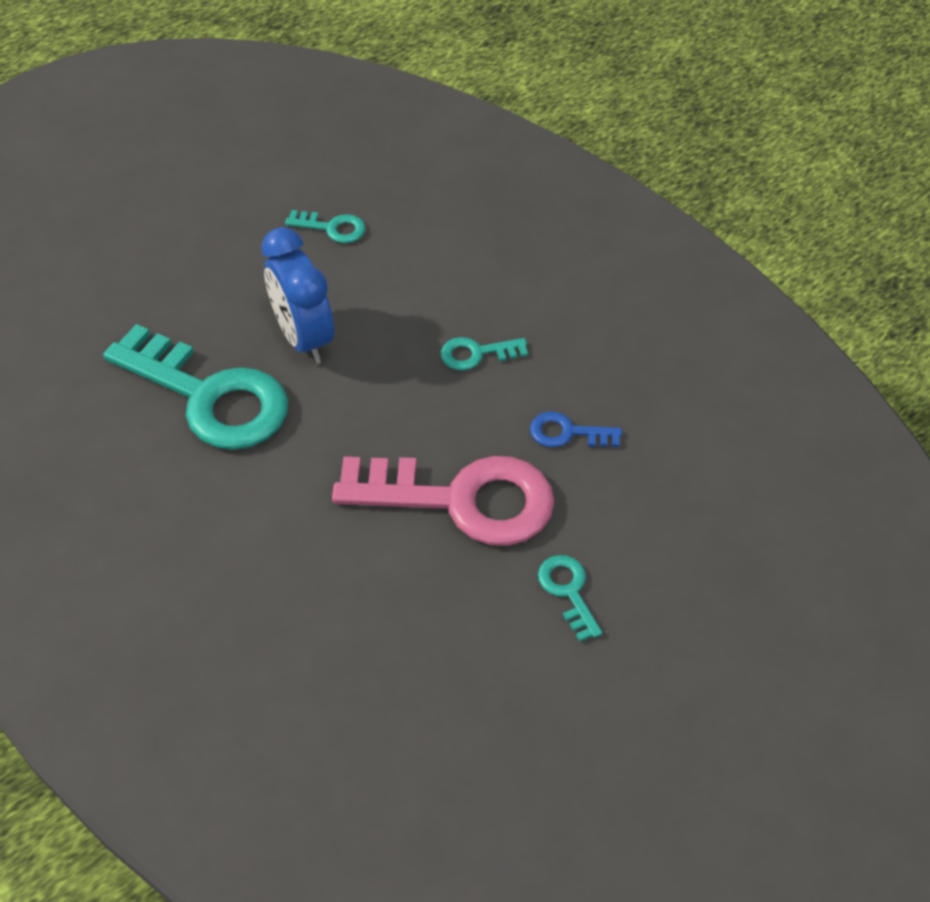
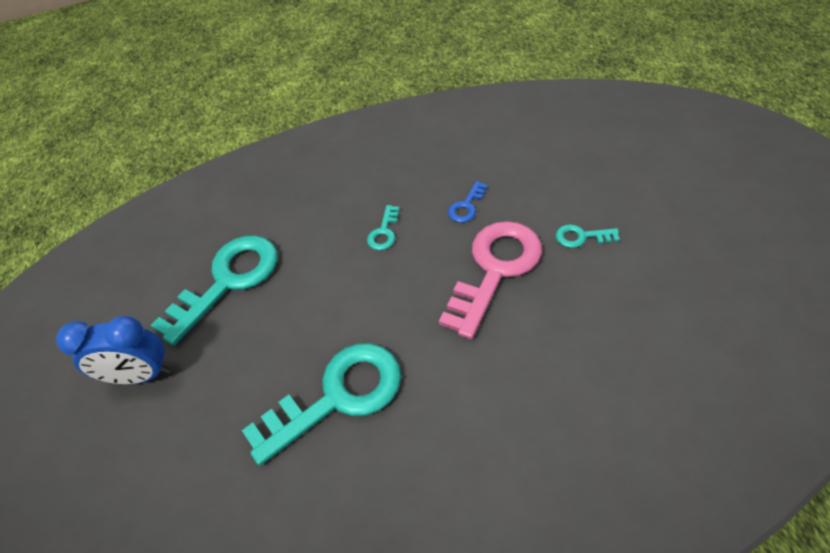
camera: 60 degrees left, 0 degrees up
blue clock [261,227,334,364] -> blue clock moved to [56,316,171,384]
turquoise key [285,210,365,243] -> turquoise key [151,235,278,346], size x2.32

